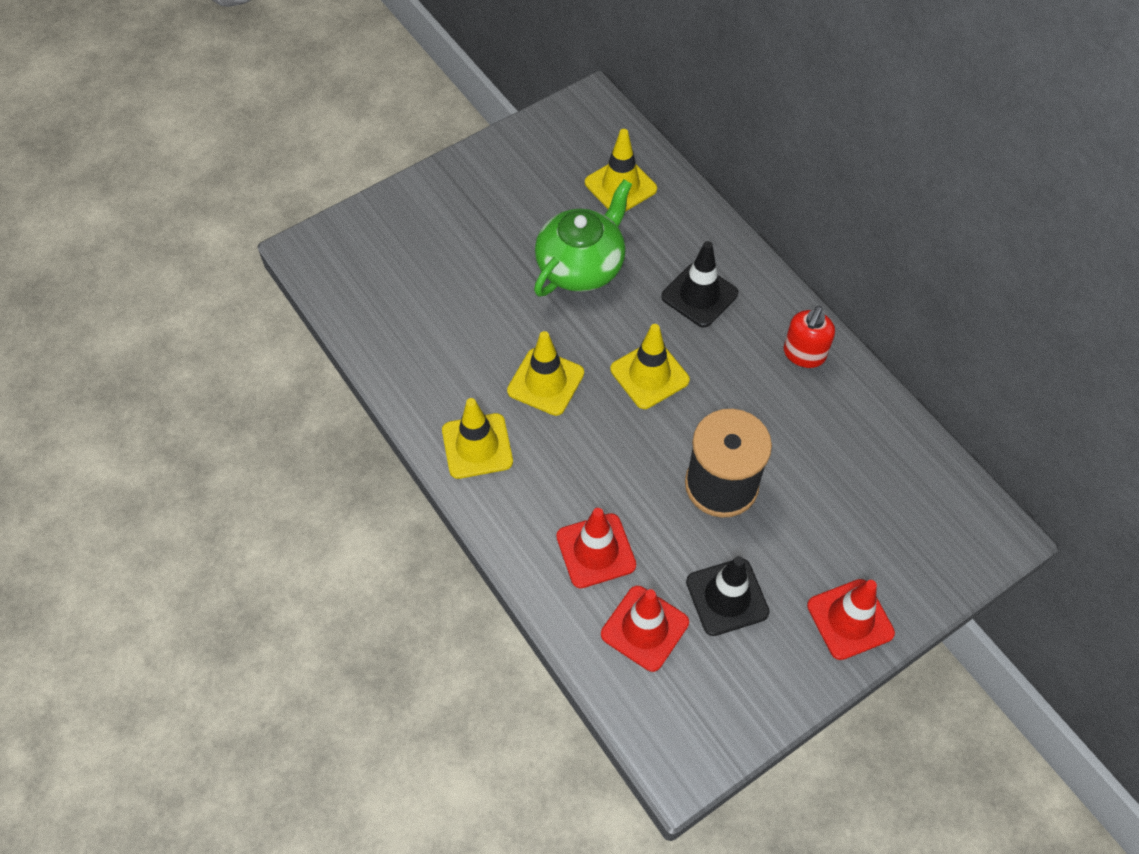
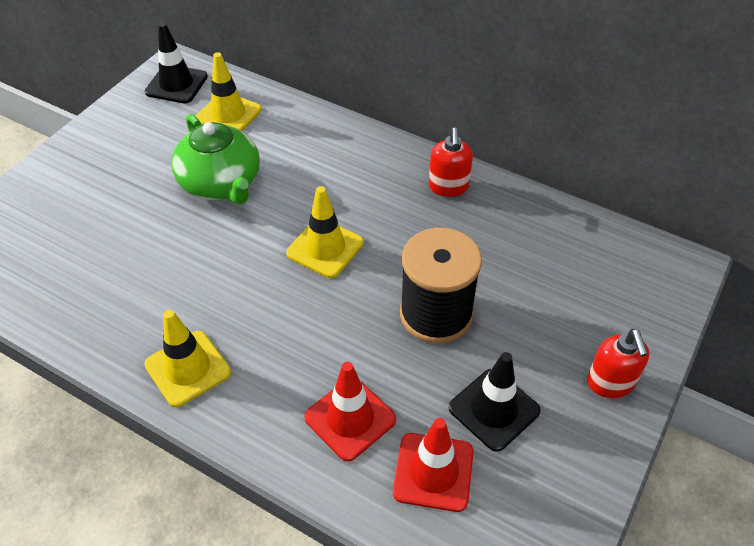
camera: 25 degrees left, 10 degrees down
yellow traffic cone [507,331,584,416] -> none
green teapot [534,179,632,296] -> green teapot turned 135 degrees clockwise [171,114,260,204]
black traffic cone [661,241,738,328] -> black traffic cone moved to [145,22,208,103]
red traffic cone [807,579,895,660] -> red soap dispenser [587,329,649,398]

